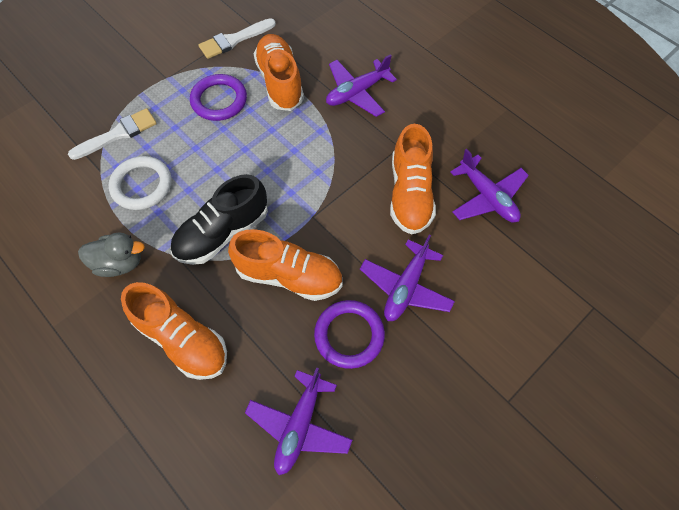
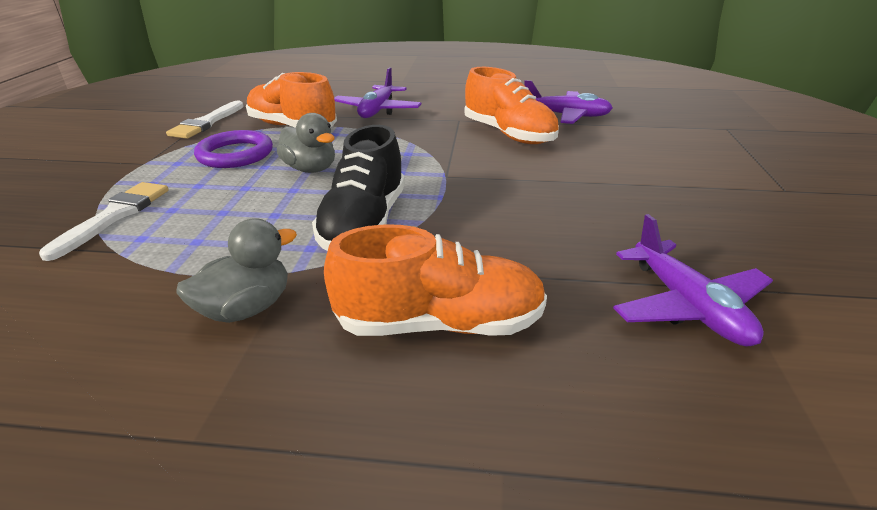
camera: 40 degrees left, 30 degrees down
white ring [108,156,171,210] -> none
orange shoe [228,229,342,301] -> none
purple ring [314,300,385,369] -> none
purple plane [360,235,455,321] -> none
none -> grey duck [277,113,335,173]

